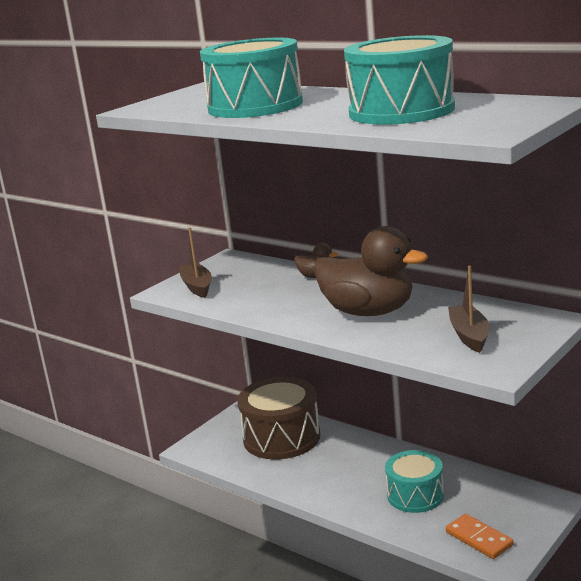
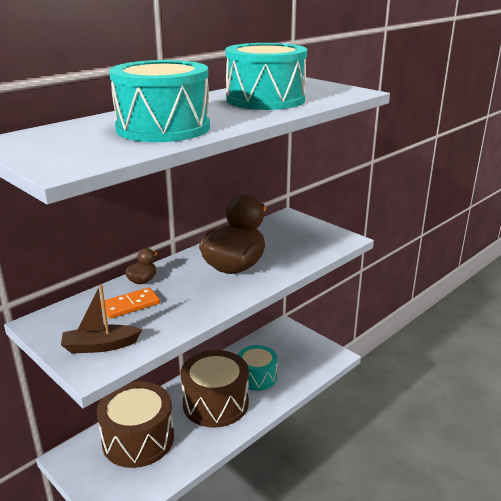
camera: 85 degrees left, 5 degrees up
orange domino [446,514,514,559] -> orange domino moved to [101,287,160,319]
brown boat [448,266,490,353] -> none
none -> brown drum [181,350,249,428]

